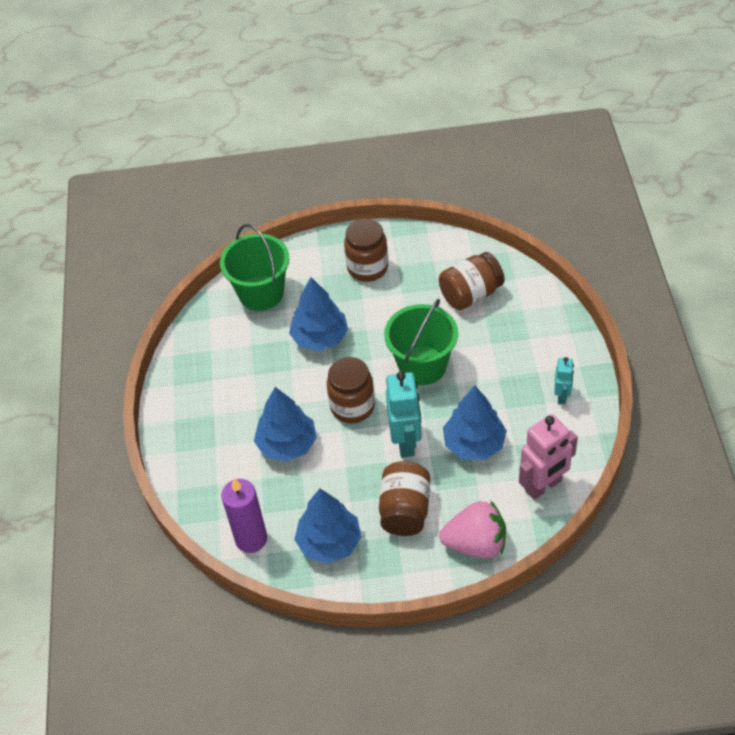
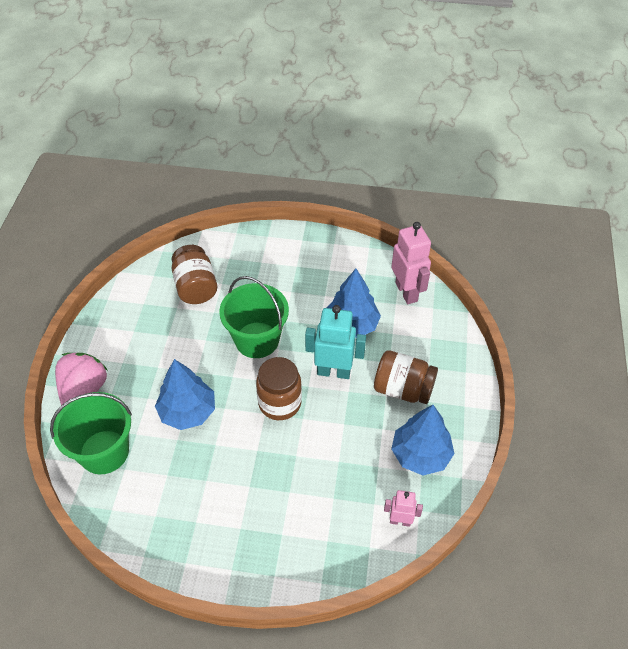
camera: 80 degrees left, 0 degrees up
purple candle [221,478,267,553] -> pink robot [384,490,423,527]
blue tree [254,387,317,462] -> none
brown jar [344,219,388,282] -> none
pink strawberry [439,500,506,558] -> pink strawberry moved to [55,353,107,405]
turquoise robot [554,357,574,404] -> none

